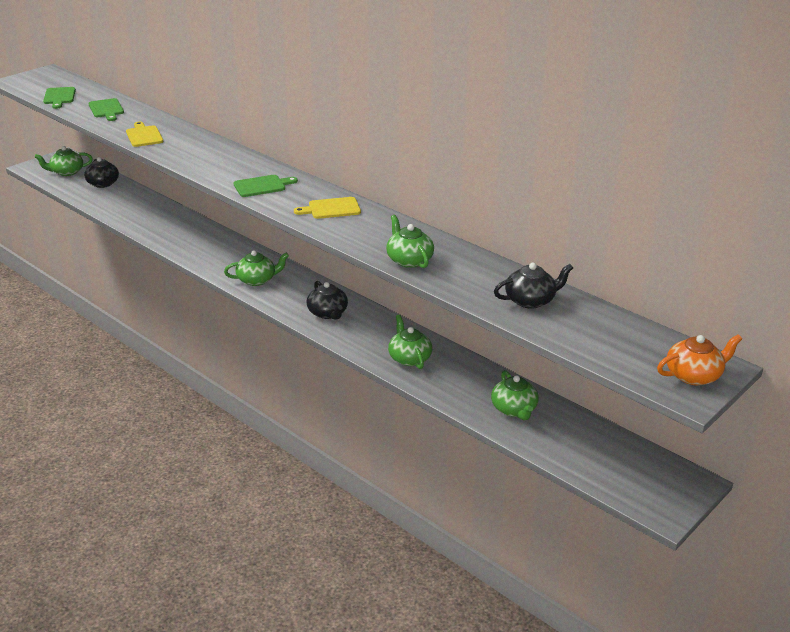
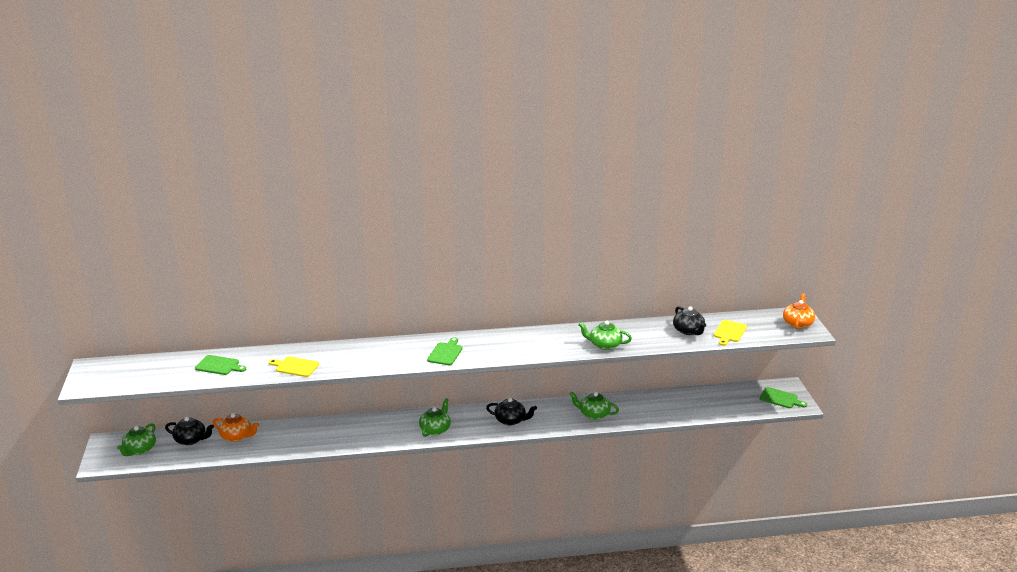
camera: 50 degrees left, 5 degrees down
green cutting board [43,87,76,109] -> green cutting board moved to [759,387,807,408]
yellow cutting board [294,197,361,219] -> yellow cutting board moved to [714,320,747,346]
green teapot [491,370,539,420] -> none
black teapot [494,263,573,309] -> black teapot turned 135 degrees clockwise [673,306,706,335]
none -> orange teapot [212,413,259,442]

